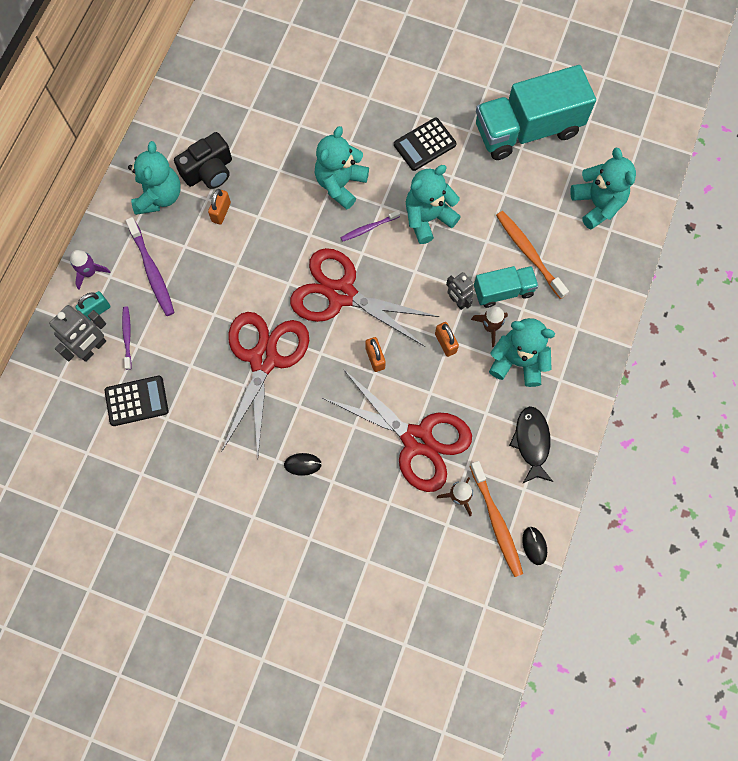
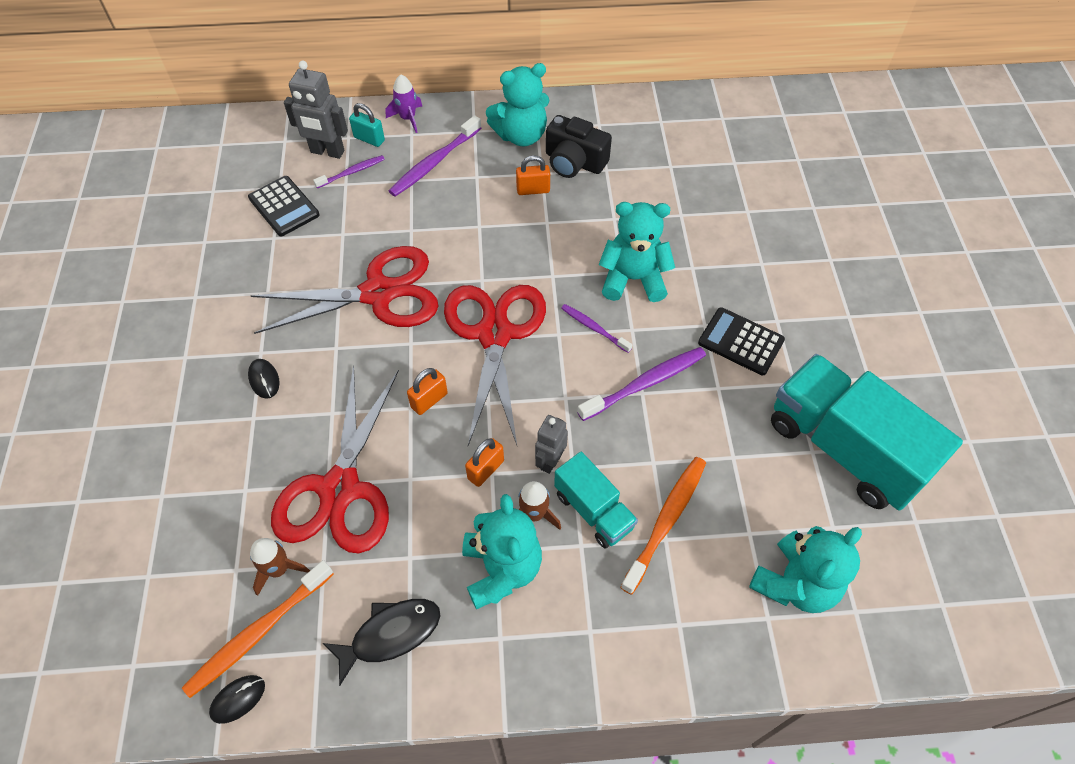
camera: 65 degrees right, 15 degrees down
turquoise teddy bear [406,165,461,244] -> purple toothbrush [577,347,706,421]

